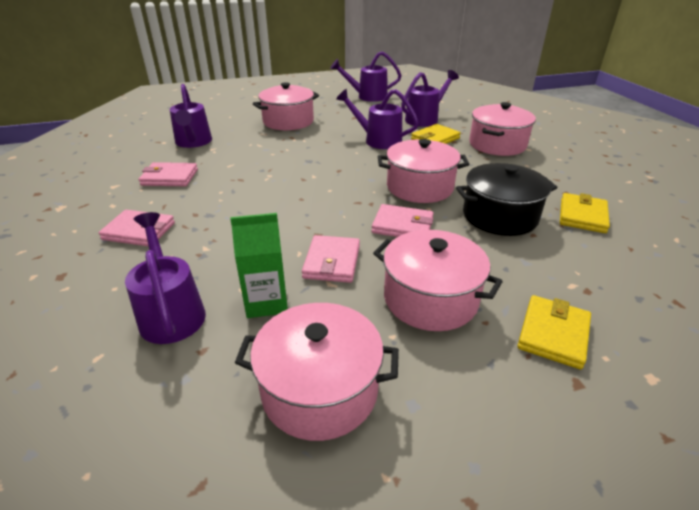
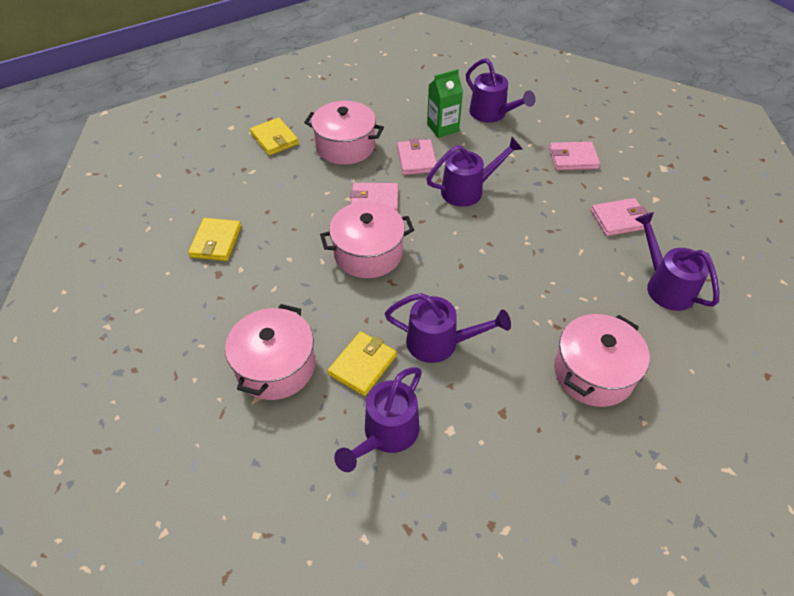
camera: 165 degrees right, 15 degrees up
pink pot [235,303,399,441] -> none
purple watering can [330,51,402,102] -> purple watering can moved to [426,137,522,207]
black pot [456,163,557,236] -> none
yellow wallet [518,295,591,369] -> yellow wallet turned 45 degrees counterclockwise [250,118,299,156]

